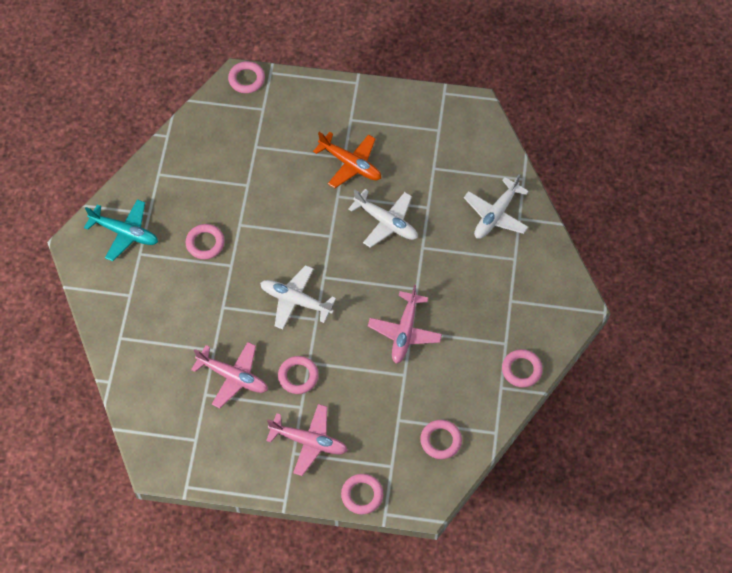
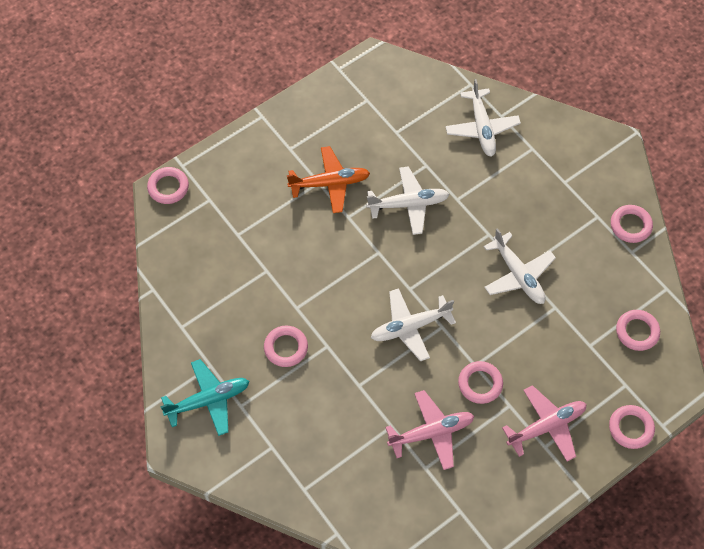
camera: 45 degrees left, 0 degrees up
pink plane [368,285,442,364] -> white plane [484,228,556,304]

